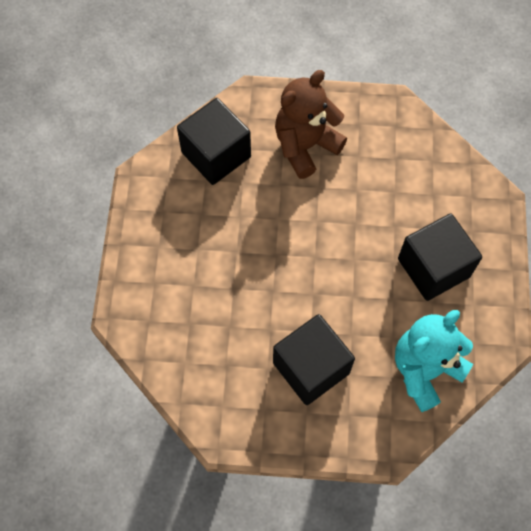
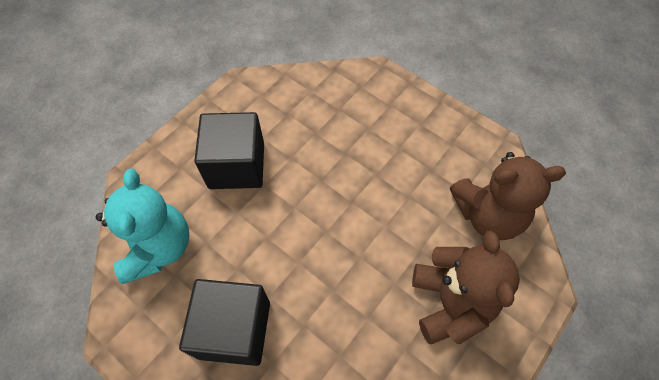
camera: 125 degrees right, 5 degrees down
black cube [177,98,251,185] -> brown teddy bear [450,152,566,240]

